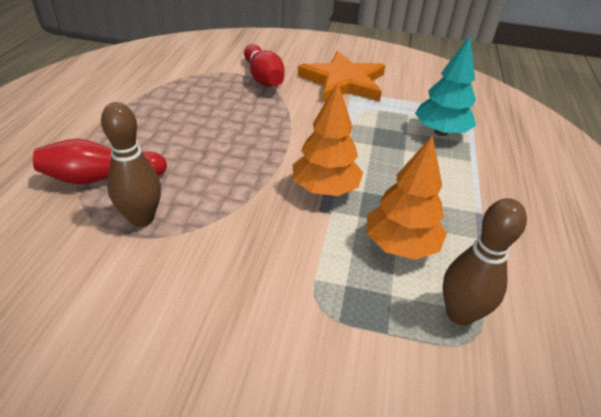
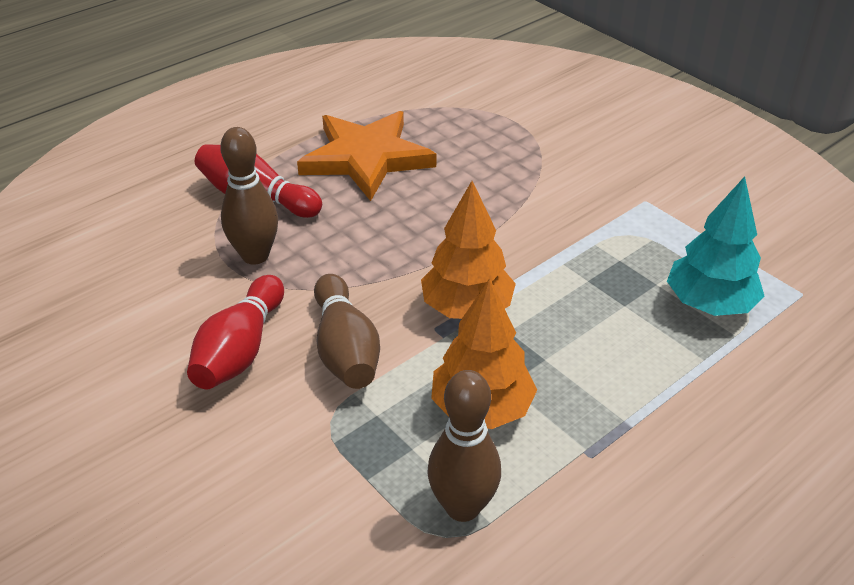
camera: 40 degrees right, 0 degrees up
red bowling pin [244,44,284,87] -> red bowling pin moved to [187,275,284,389]
orange star [298,51,385,102] -> orange star moved to [297,111,436,201]
none -> brown bowling pin [314,274,380,389]

